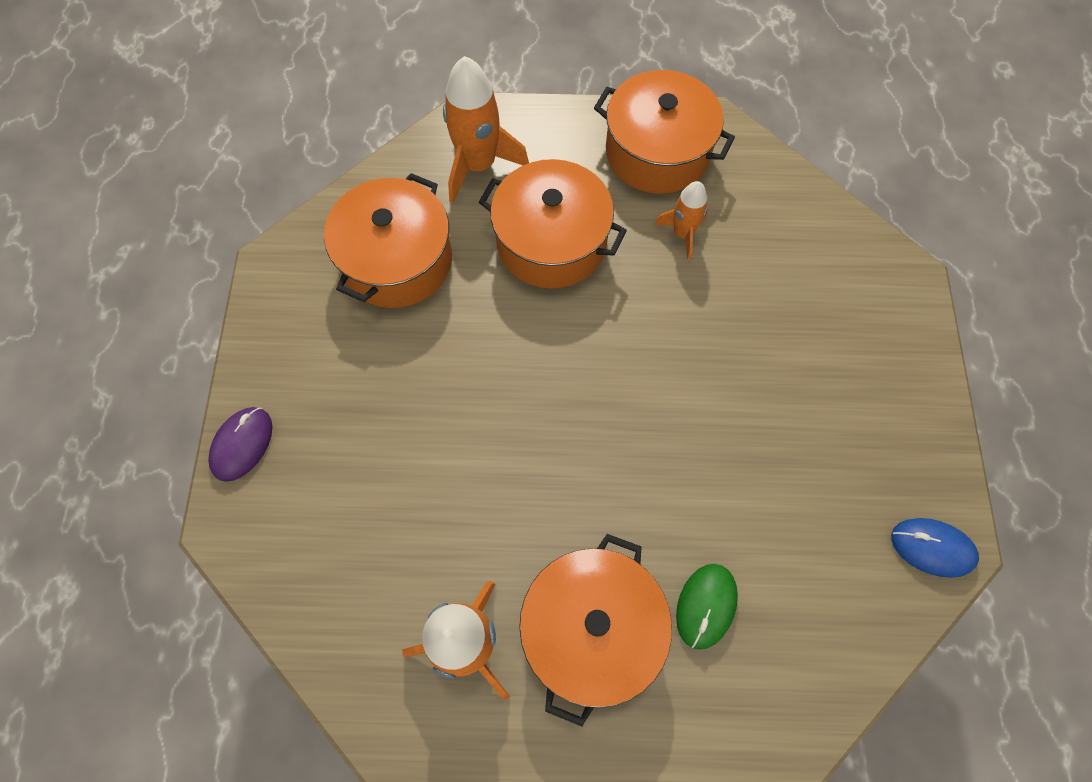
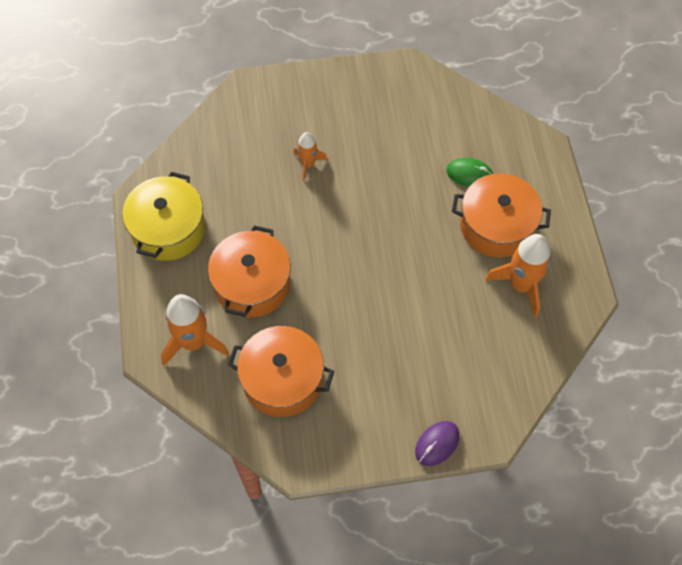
camera: 100 degrees left, 5 degrees down
purple mouse [208,407,272,482] -> purple mouse turned 60 degrees counterclockwise [415,421,460,466]
orange pot [594,70,735,194] -> yellow pot [122,172,205,261]
orange rocket [654,181,708,260] -> orange rocket moved to [293,132,327,181]
blue mouse [891,518,979,578] -> none

